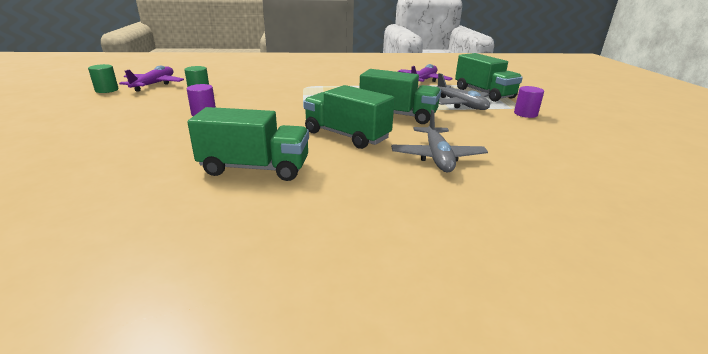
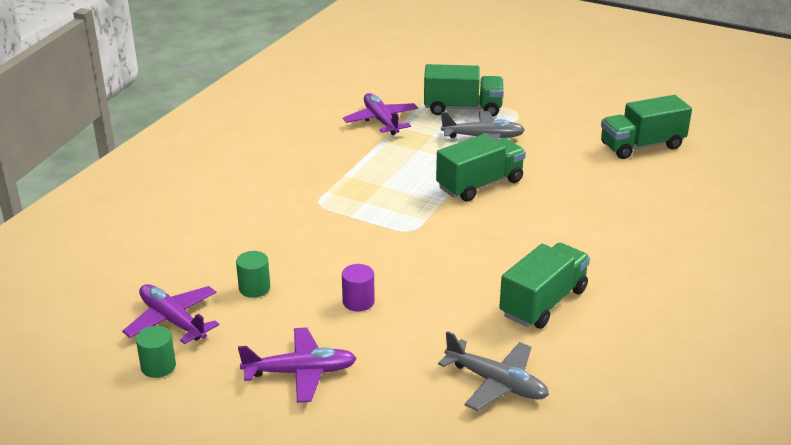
camera: 55 degrees left, 5 degrees up
green truck [303,85,395,149] -> green truck moved to [601,95,692,159]
grey plane [391,110,488,172] -> grey plane moved to [438,331,549,411]
purple cylinder [514,86,544,118] -> none
none -> purple plane [238,327,357,403]

